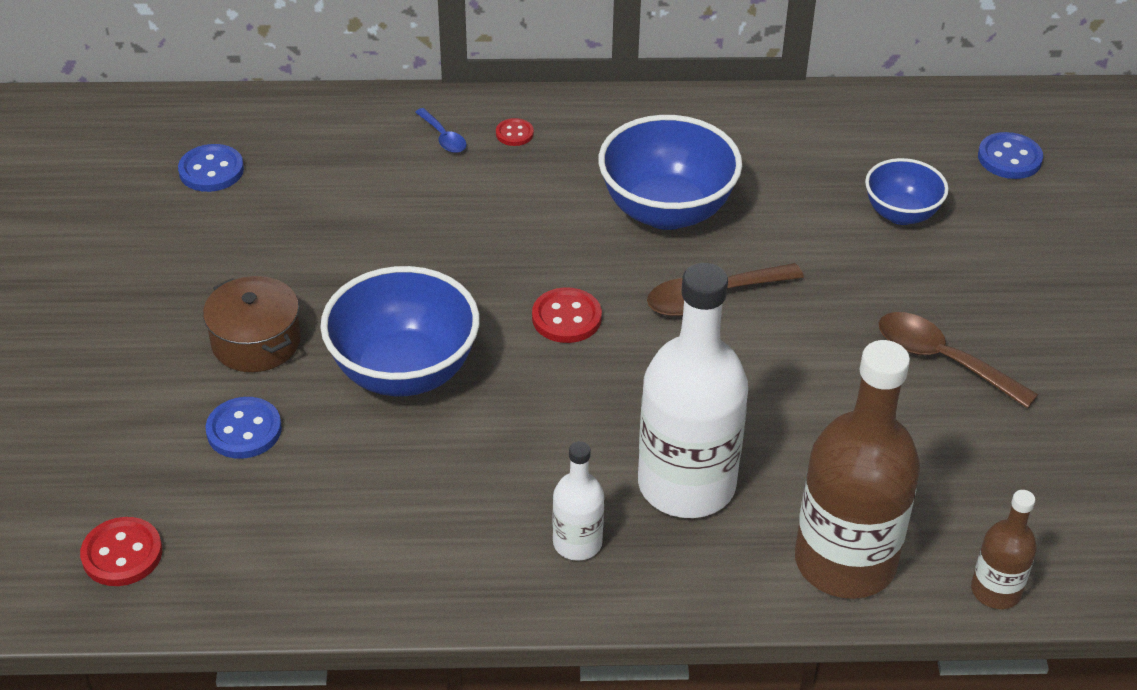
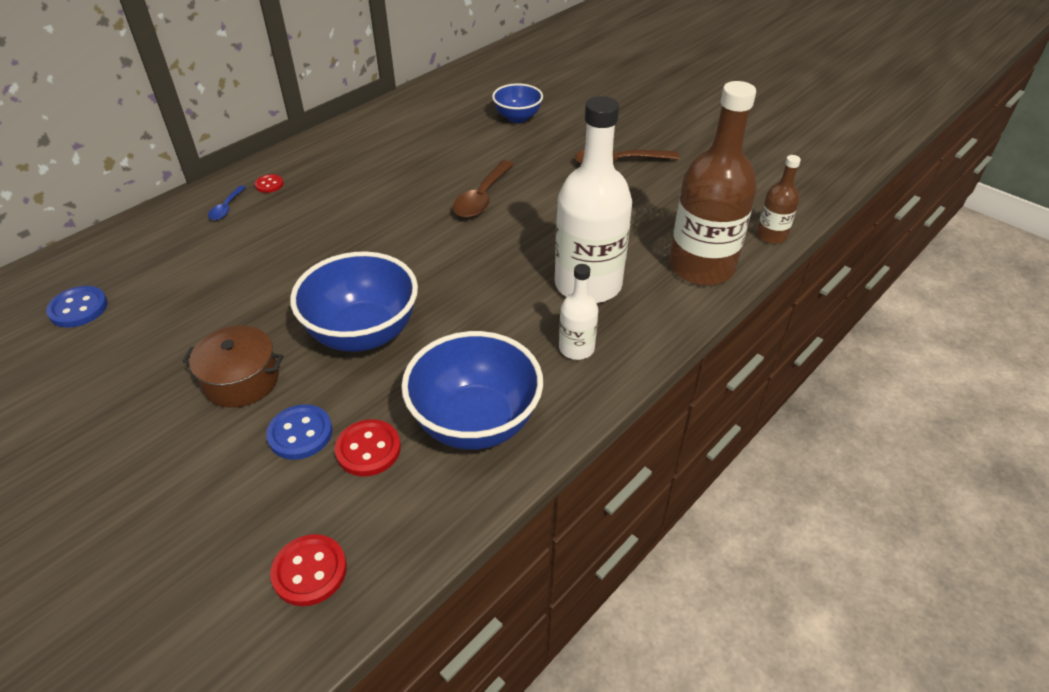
camera: 45 degrees left, 0 degrees up
blue spoon [415,108,467,153] -> blue spoon turned 90 degrees clockwise [208,185,246,220]
red button [532,287,602,343] -> red button moved to [335,419,401,476]
blue bowl [598,115,742,230] -> blue bowl moved to [401,331,543,450]
blue button [978,132,1043,179] -> none

